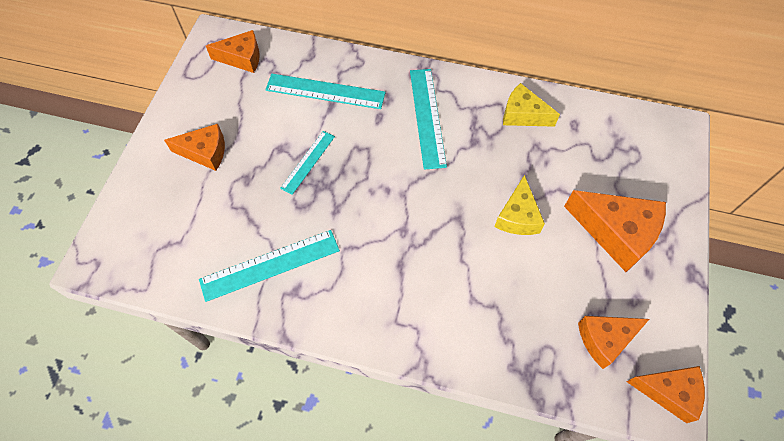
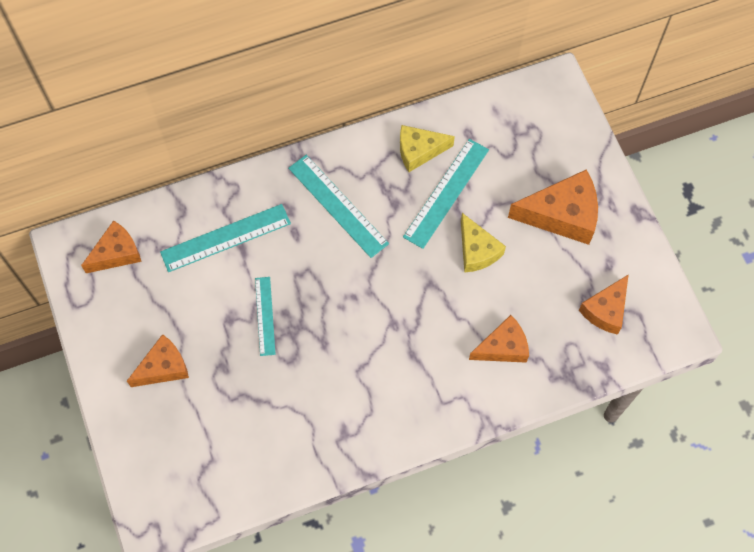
camera: 35 degrees left, 5 degrees up
turquoise ruler [199,230,340,302] -> turquoise ruler moved to [403,139,489,249]
orange cheese [627,366,705,423] -> orange cheese moved to [469,315,529,363]

